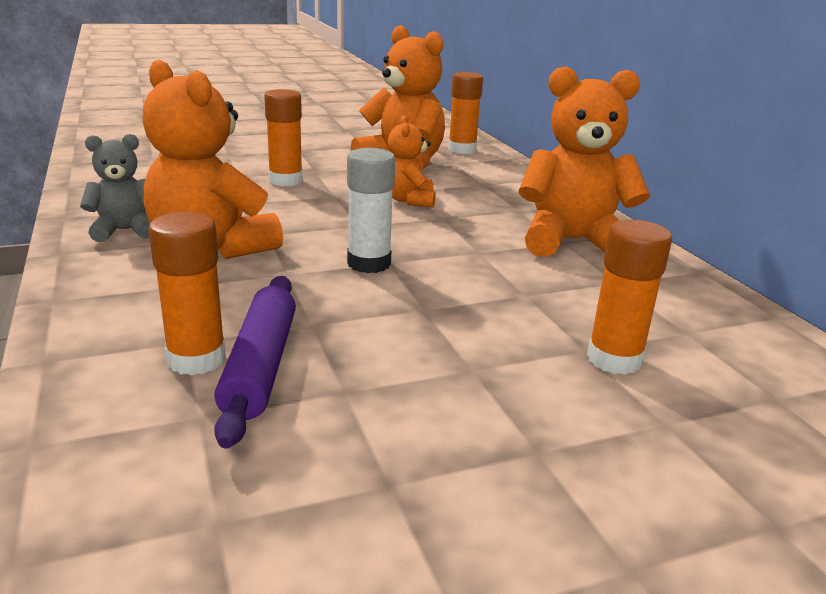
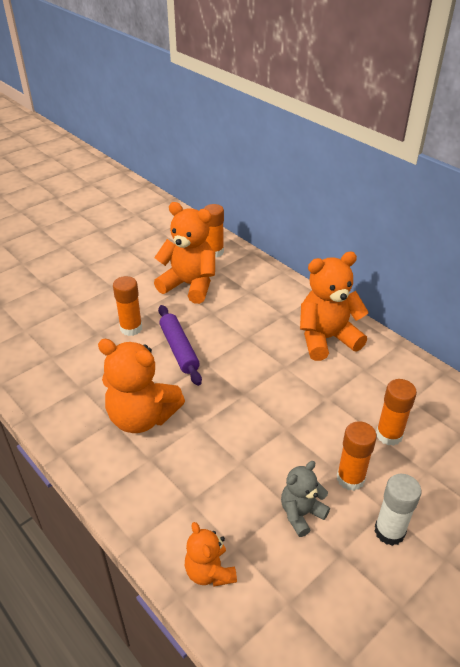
camera: 20 degrees left, 15 degrees up
grey teddy bear [80,134,150,242] -> grey teddy bear moved to [281,461,330,537]
orange glue stick [148,212,226,375] -> orange glue stick moved to [337,421,377,491]
purple rolling pin [214,276,296,449] -> purple rolling pin moved to [158,305,202,386]
white glue stick [347,148,395,273] -> white glue stick moved to [374,474,422,546]
orange teddy bear [388,115,436,208] -> orange teddy bear moved to [185,522,237,587]

